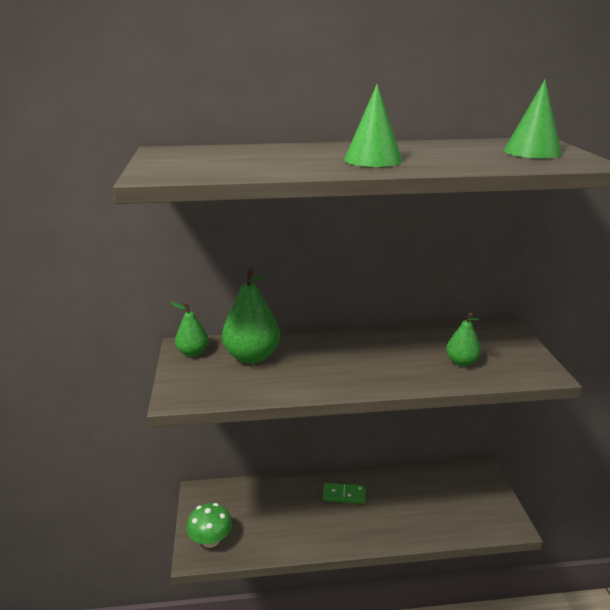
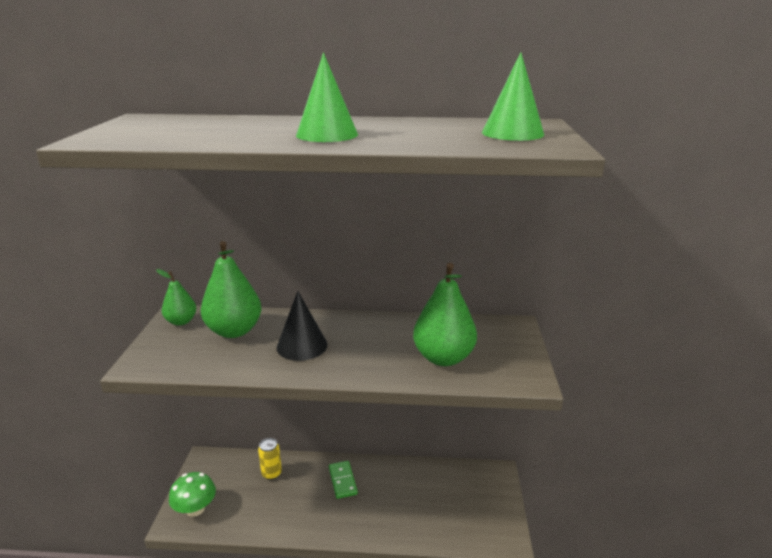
camera: 10 degrees right, 0 degrees up
green domino [323,483,365,503] -> green domino turned 60 degrees clockwise [329,461,358,499]
green pear [446,313,481,367] -> green pear [413,263,477,366], size x1.72
none -> yellow can [258,438,282,480]
none -> black cone [277,291,328,361]

